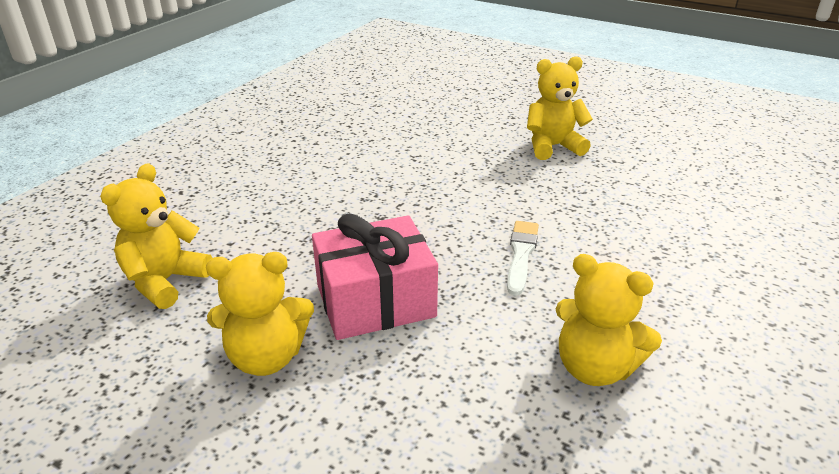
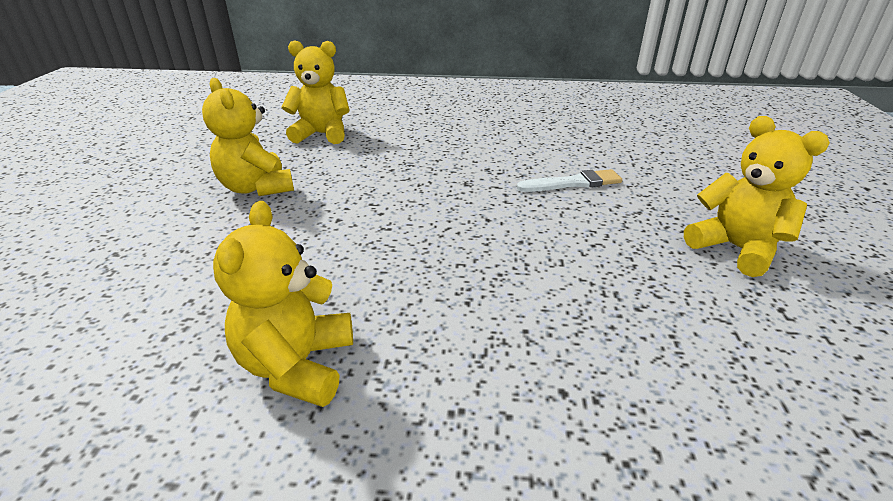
camera: 65 degrees right, 0 degrees up
pink gift [312,213,438,340] -> none
white brush [507,221,539,296] -> white brush moved to [517,169,622,192]

